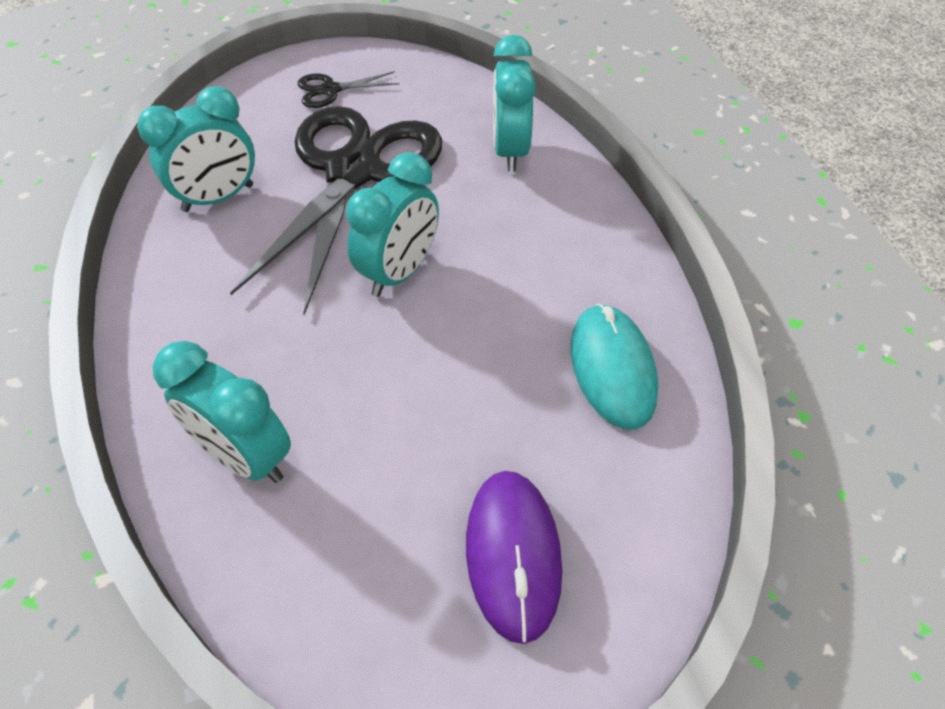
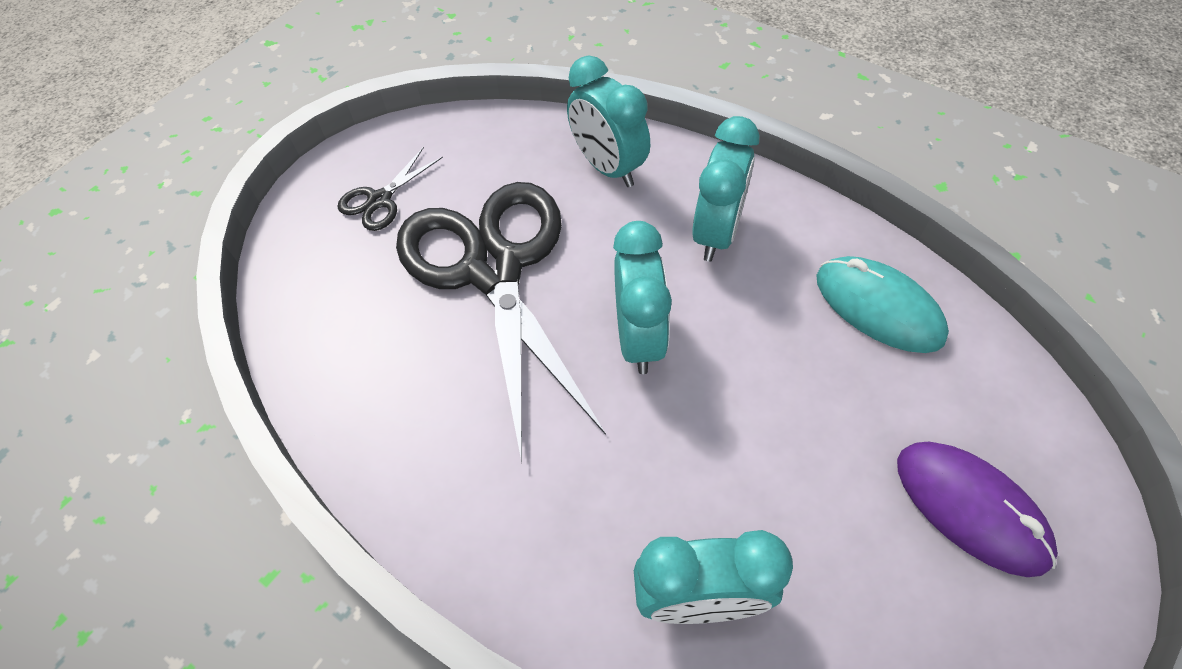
camera: 35 degrees left, 5 degrees up
turquoise clock [137,86,255,212] -> turquoise clock moved to [692,116,759,262]

